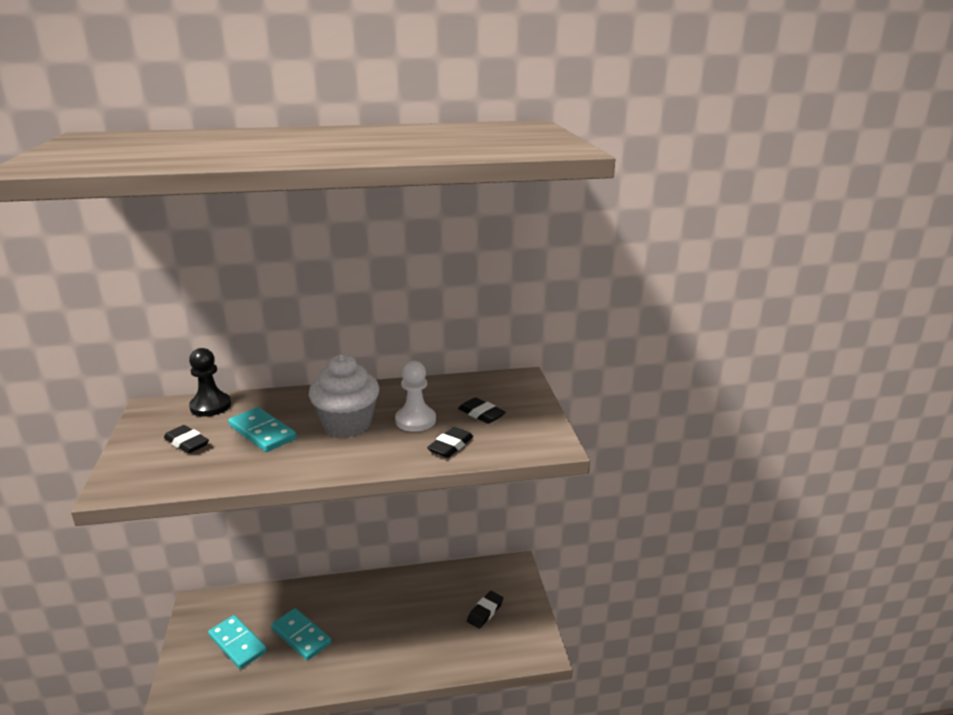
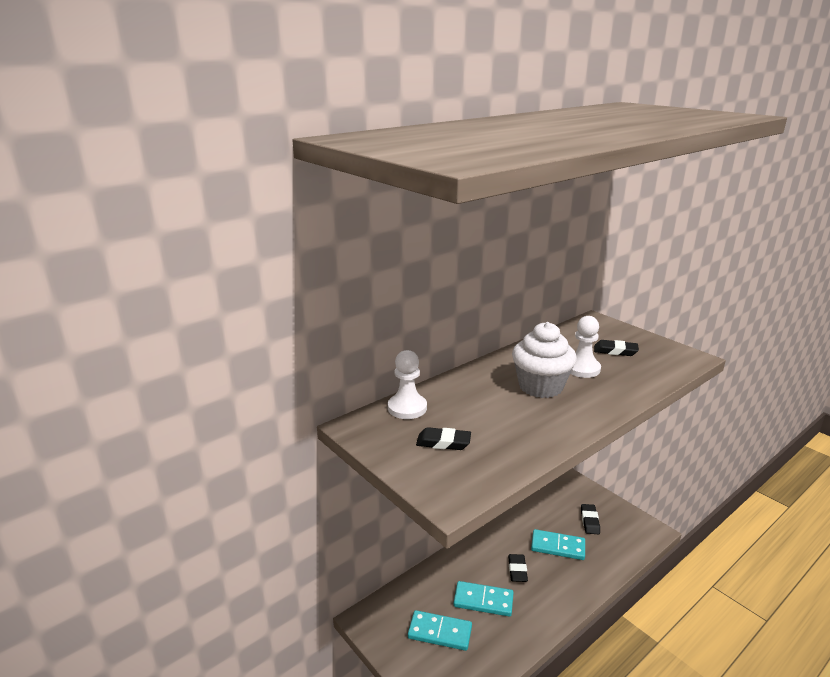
camera: 30 degrees left, 0 degrees up
black pawn [189,348,231,417] -> white pawn [388,350,427,419]
turquoise domino [228,407,297,452] -> turquoise domino moved to [531,529,585,560]
black eraser [427,427,473,458] -> black eraser moved to [508,554,528,582]

